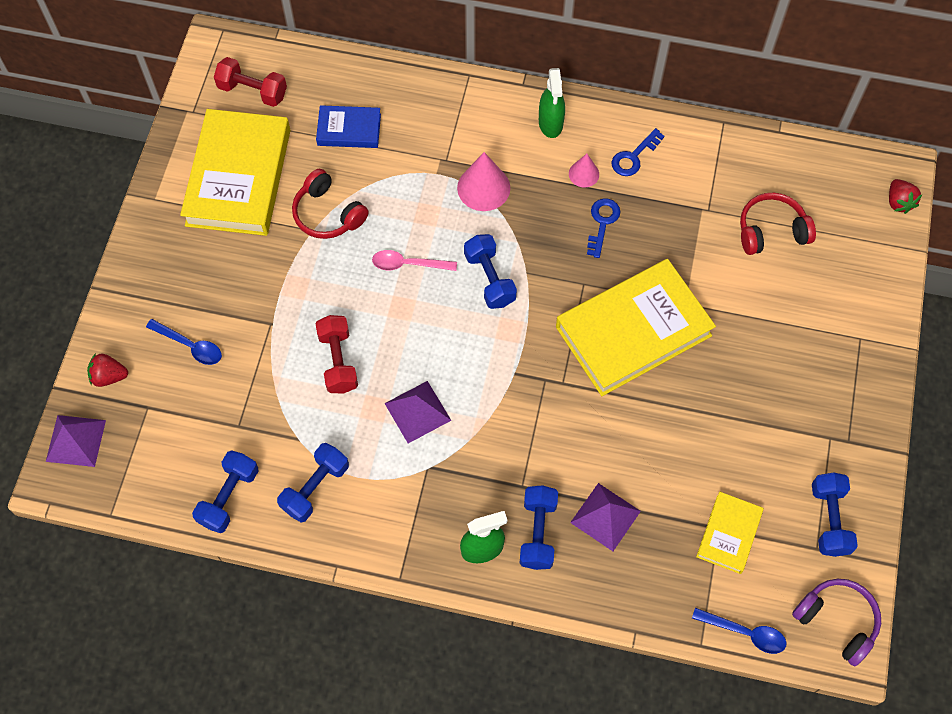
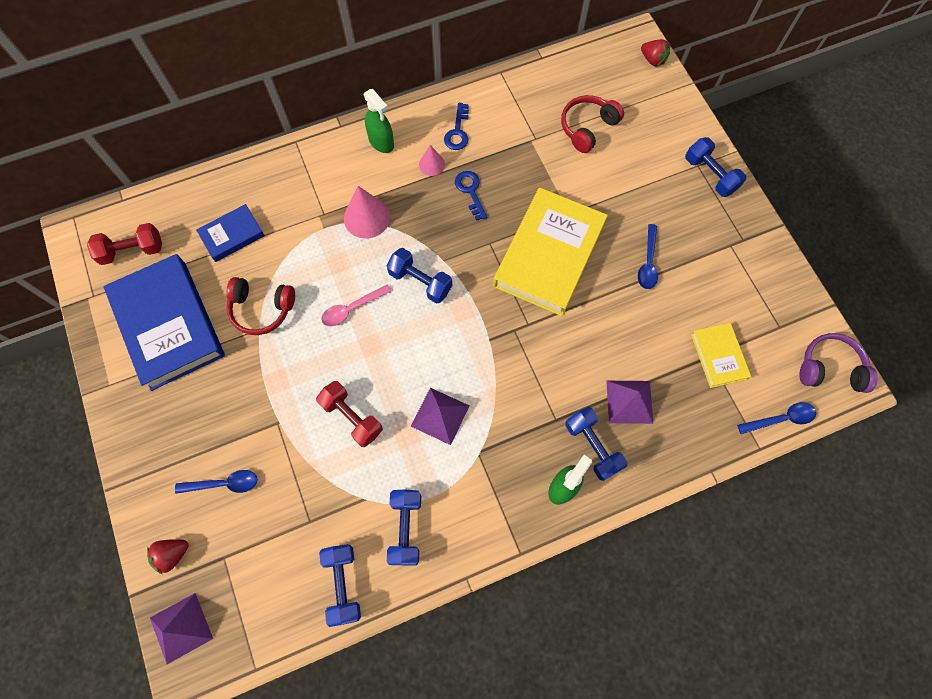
camera: 35 degrees left, 5 degrees up
yellow book [180,109,290,236] -> blue book [103,254,225,391]
blue dumbbell [812,472,858,557] -> blue dumbbell moved to [685,137,746,197]
none -> blue spoon [638,224,658,289]

